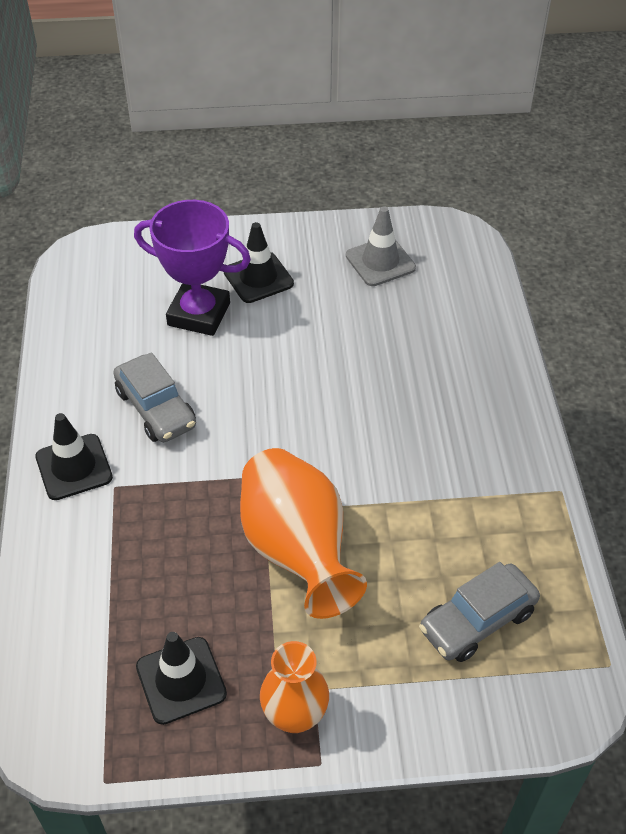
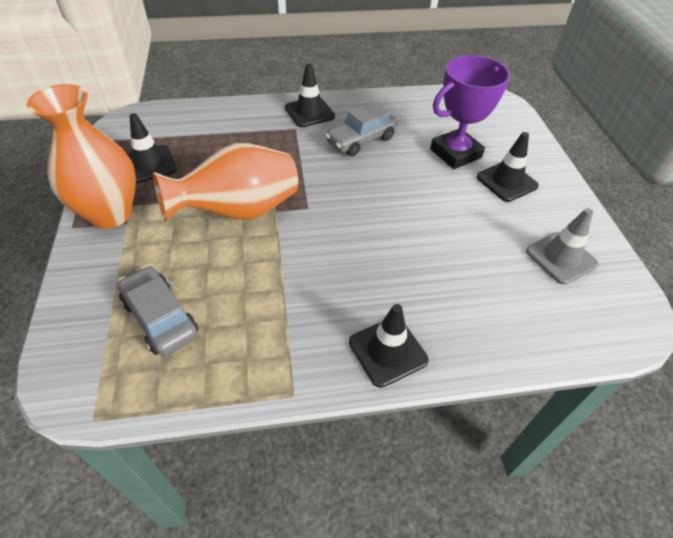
camera: 85 degrees right, 0 degrees up
purple trophy [134,200,251,336] -> purple trophy turned 45 degrees clockwise [430,55,510,169]
orange vase [260,641,329,733] -> orange vase [27,84,136,229], size x1.65
none -> black traffic cone [349,304,429,388]

